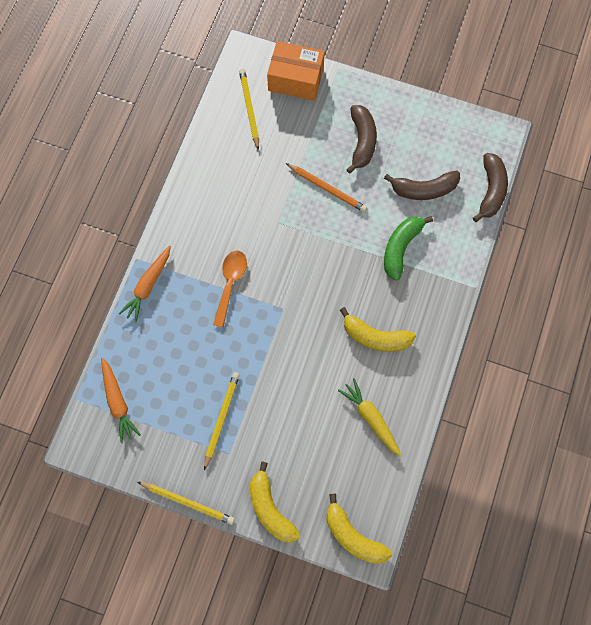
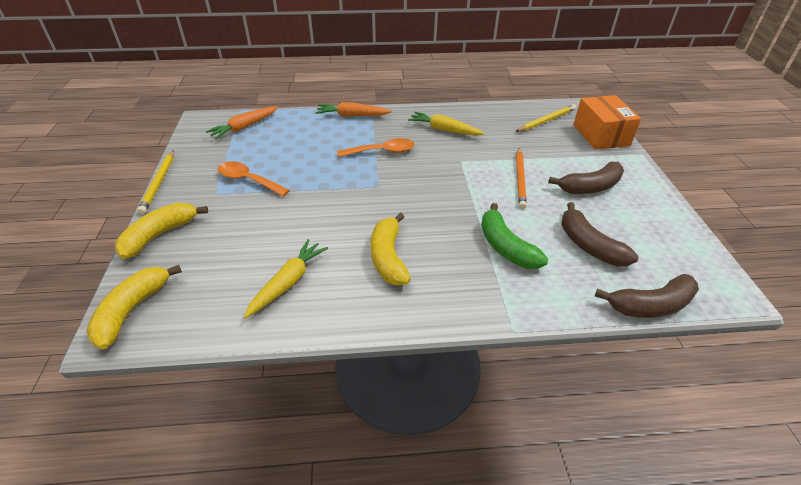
camera: 65 degrees right, 30 degrees down
yellow pencil [204,372,240,470] -> orange spoon [218,161,290,197]
green banana [384,216,433,281] -> green banana turned 120 degrees counterclockwise [481,203,548,269]
none -> yellow carrot [408,112,485,136]

